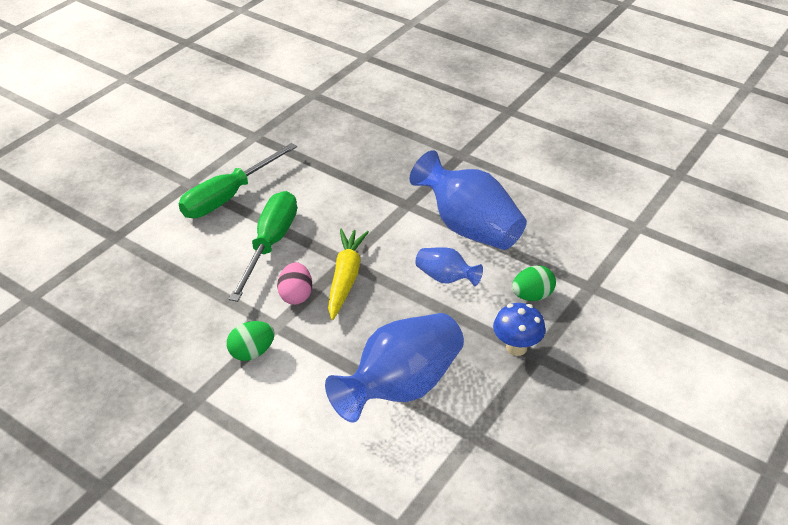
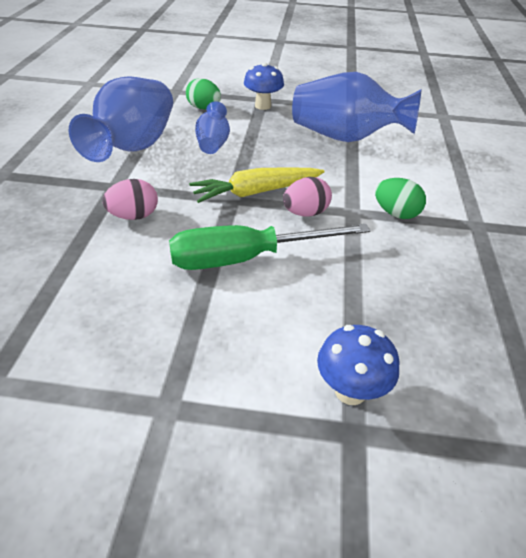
camera: 120 degrees left, 0 degrees up
green screwdriver [179,143,297,218] -> none
none -> pink egg [102,179,158,220]
none -> blue mushroom [317,325,399,405]

